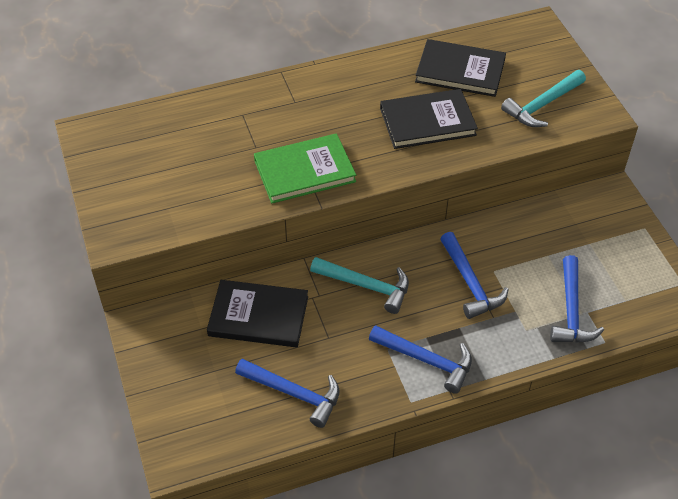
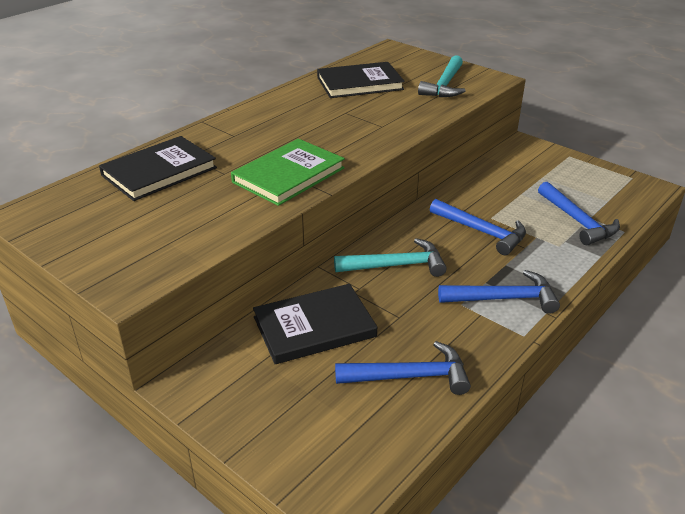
camera: 30 degrees left, 15 degrees down
black book [380,89,478,149] -> black book moved to [99,136,217,201]

